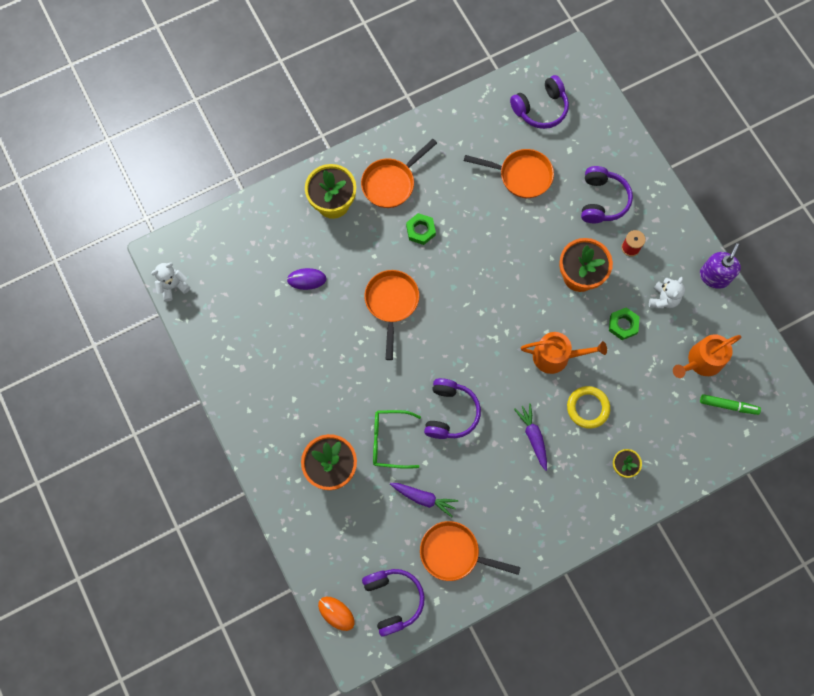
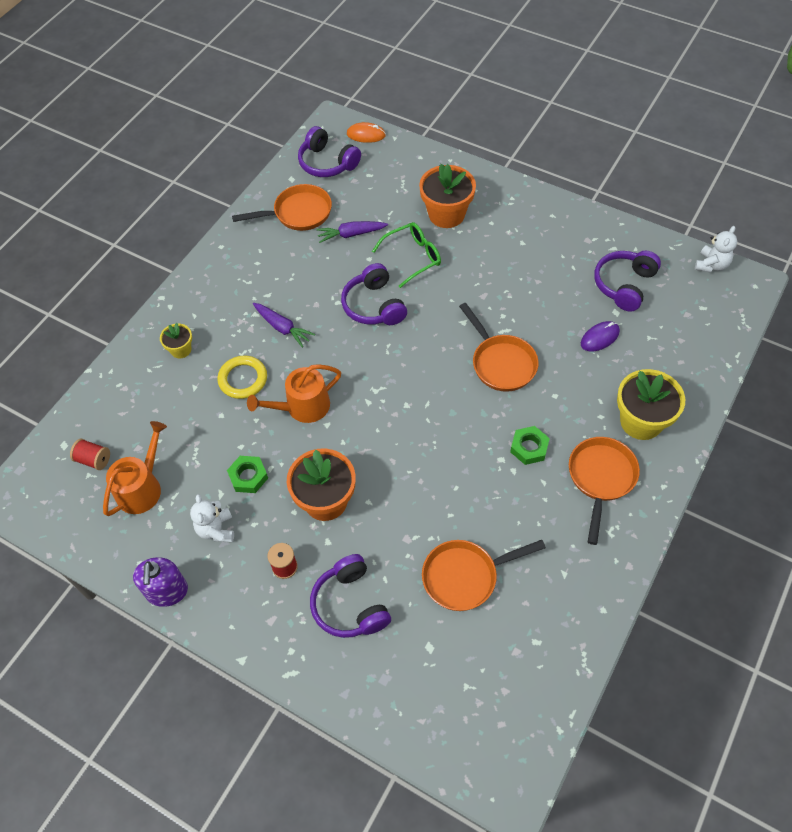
camera: 150 degrees right, 15 degrees down
purple headphones [510,75,569,129] -> purple headphones moved to [594,251,661,312]
green marker [700,394,761,415] -> red spool [70,439,110,470]

